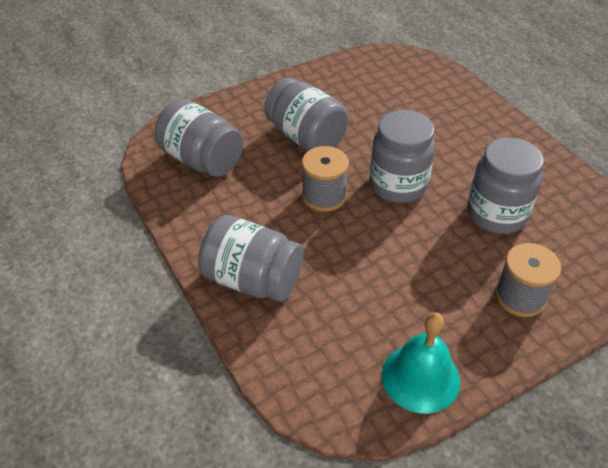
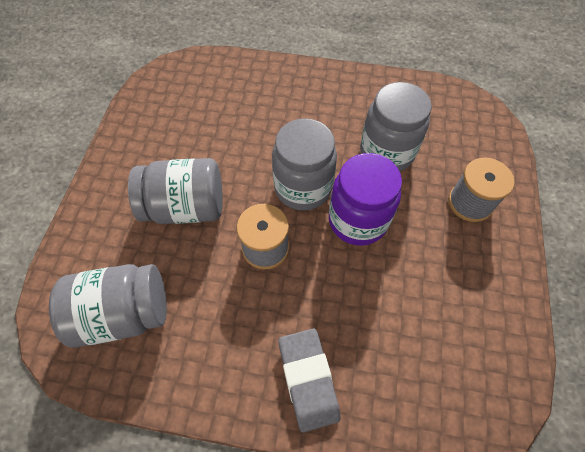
camera: 50 degrees left, 15 degrees up
grey jar [198,215,304,302] -> grey eraser [278,329,341,432]
turquoise bell [382,312,460,414] -> none
none -> purple jar [329,153,402,246]

